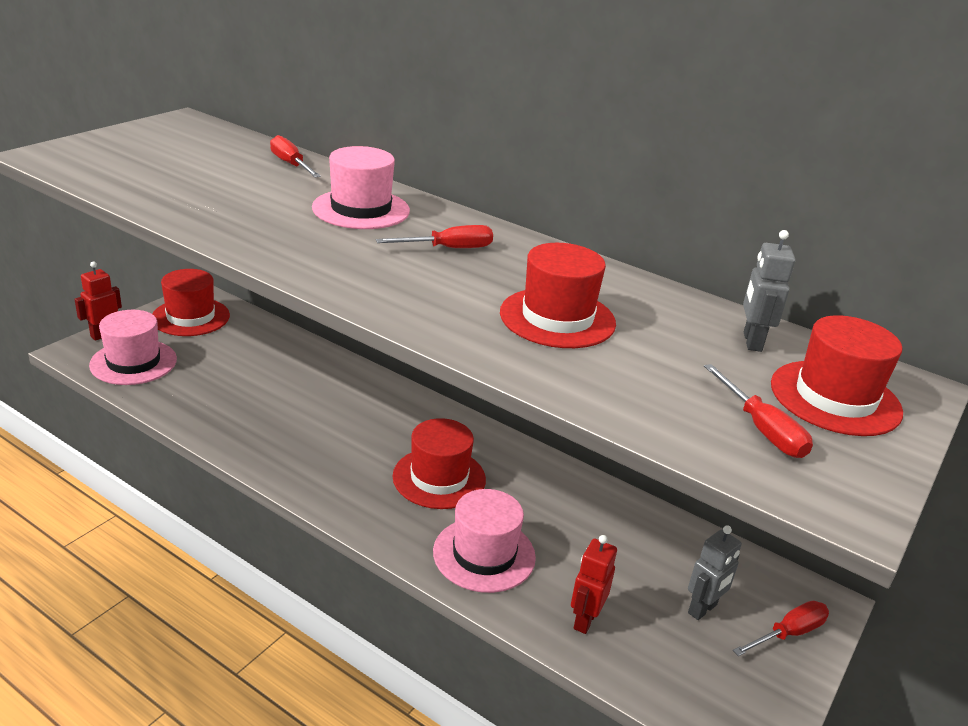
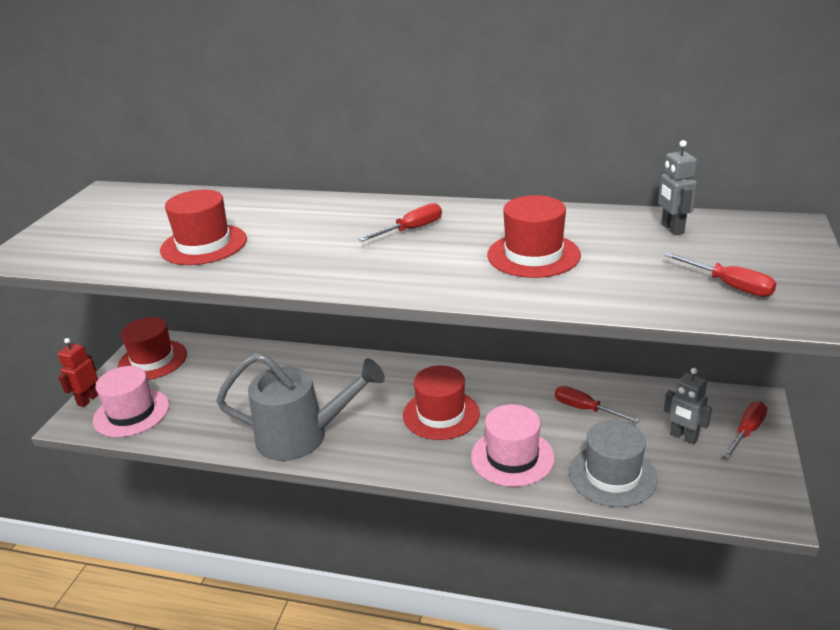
camera: 15 degrees left, 0 degrees up
red screwdriver [270,135,321,177] -> red screwdriver moved to [555,386,640,423]
pink hat [312,146,410,229] -> none
red robot [571,535,617,634] -> grey hat [569,420,658,507]
grey robot [688,525,742,620] -> grey robot turned 105 degrees clockwise [664,368,712,444]
red hat [771,315,903,436] -> red hat moved to [160,190,247,265]
none -> grey watering can [216,353,385,461]

